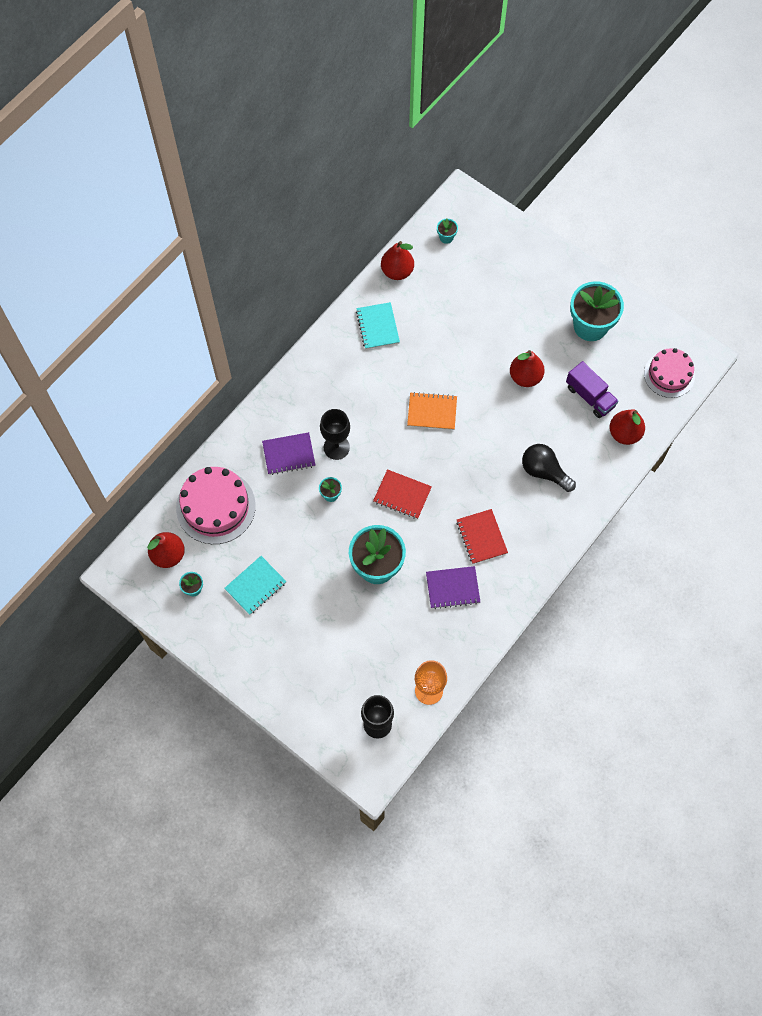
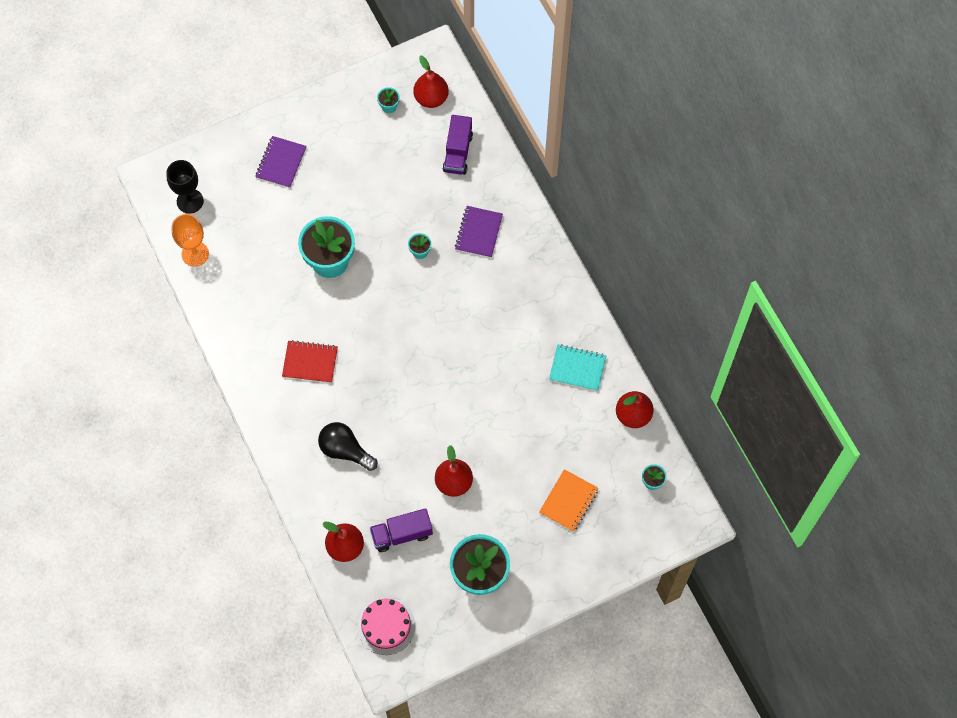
camera: 115 degrees right, 0 degrees up
pink cake [176,467,256,544] -> purple truck [443,115,473,175]
turquoise notebook [224,556,287,615] -> none
black goblet [320,409,350,460] -> none
red notebook [373,469,432,519] -> none
orange notebook [407,392,457,430] -> orange notebook moved to [539,469,599,532]
purple notebook [426,566,480,609] -> purple notebook moved to [255,136,307,188]
black light bulb [522,444,576,492] -> black light bulb turned 120 degrees counterclockwise [318,422,378,471]

